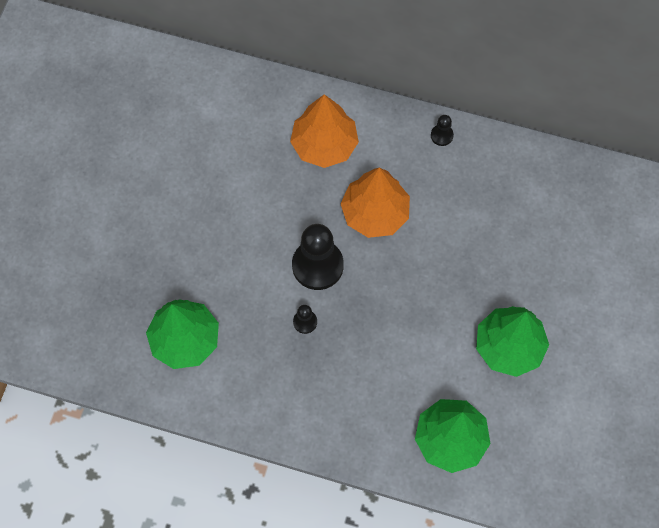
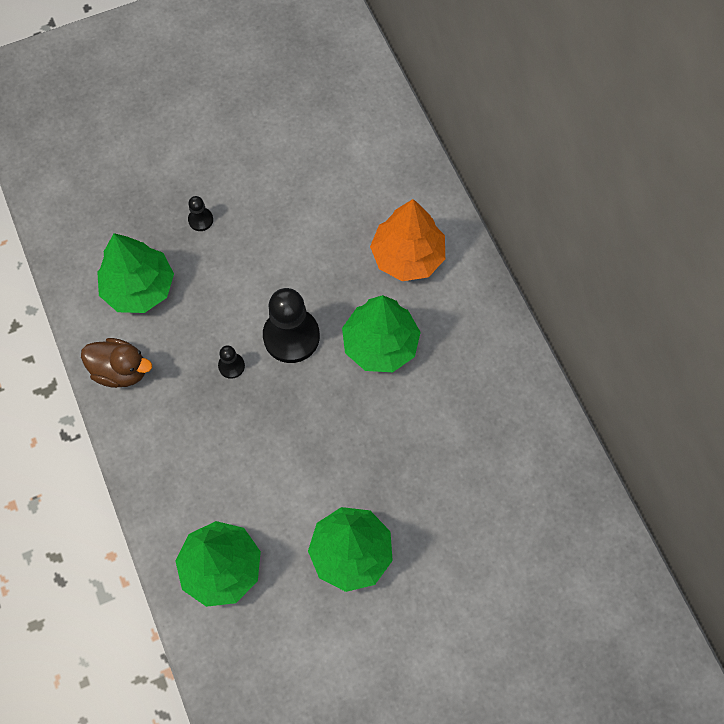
camera: 50 degrees right, 0 degrees up
orange tree [340,167,410,238] -> green tree [342,295,421,372]
black pawn [431,115,454,146] -> black pawn moved to [188,196,213,231]
none -> brown duck [81,338,152,388]

